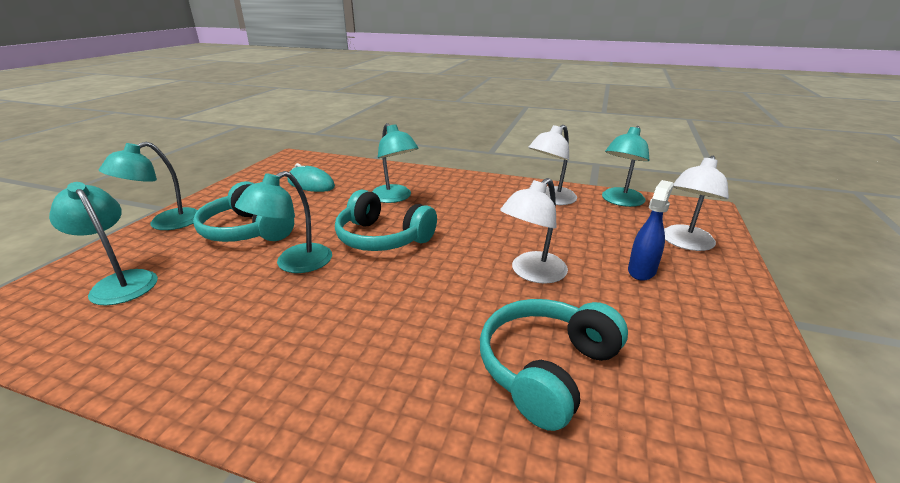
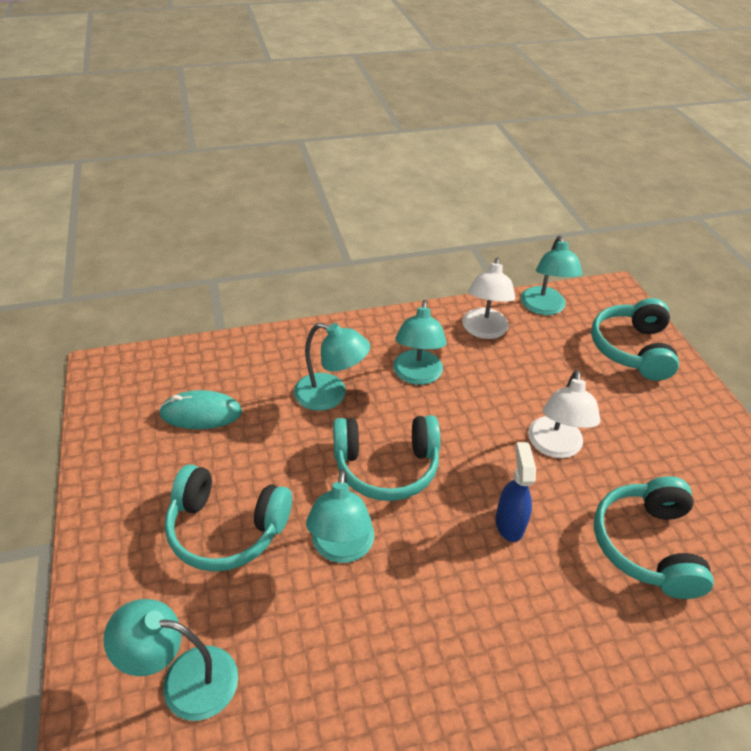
camera: 35 degrees left, 15 degrees up
turquoise lamp [99,142,198,230] -> turquoise lamp moved to [393,300,447,385]
blue spray bottle [628,180,674,281] -> blue spray bottle moved to [496,442,536,542]
white lamp [664,156,729,251] -> turquoise headphones [591,298,679,381]

